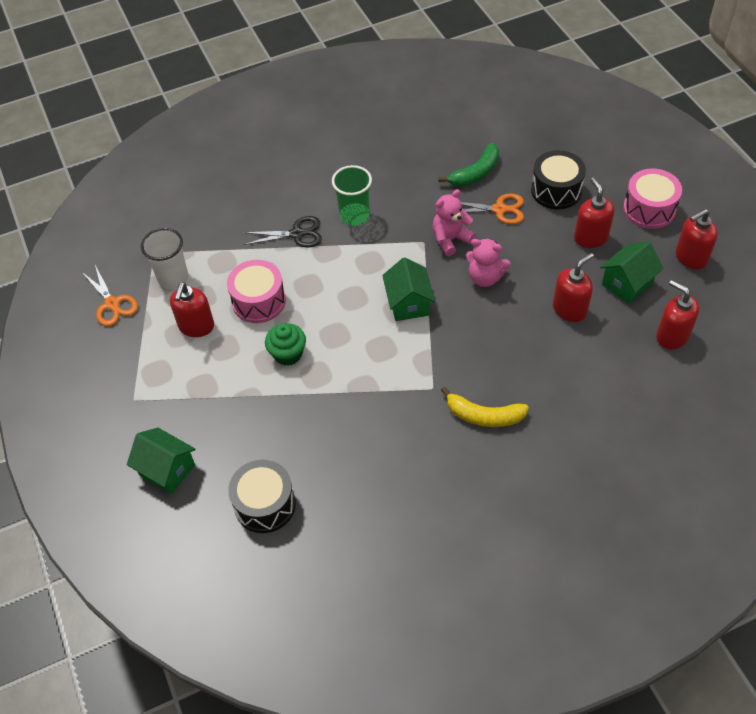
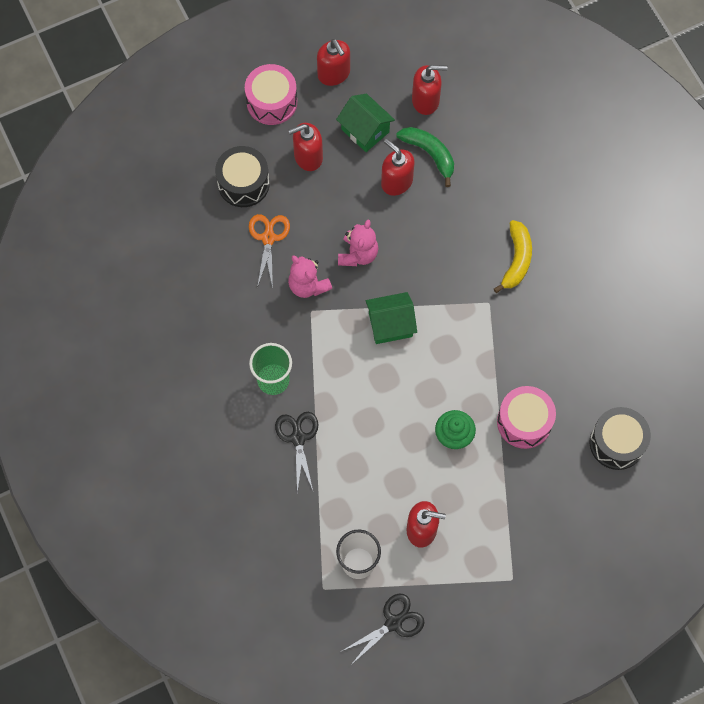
camera: 95 degrees left, 15 degrees up
orange scissors [82,265,138,326] -> black scissors [342,594,425,666]
green house [127,428,196,494] -> none
pink drum [227,260,286,323] -> pink drum moved to [497,386,556,449]
green banana [439,143,499,186] -> green banana moved to [396,127,454,187]
red soap dispenser [656,280,699,350] -> red soap dispenser turned 135 degrees counterclockwise [412,65,448,115]

